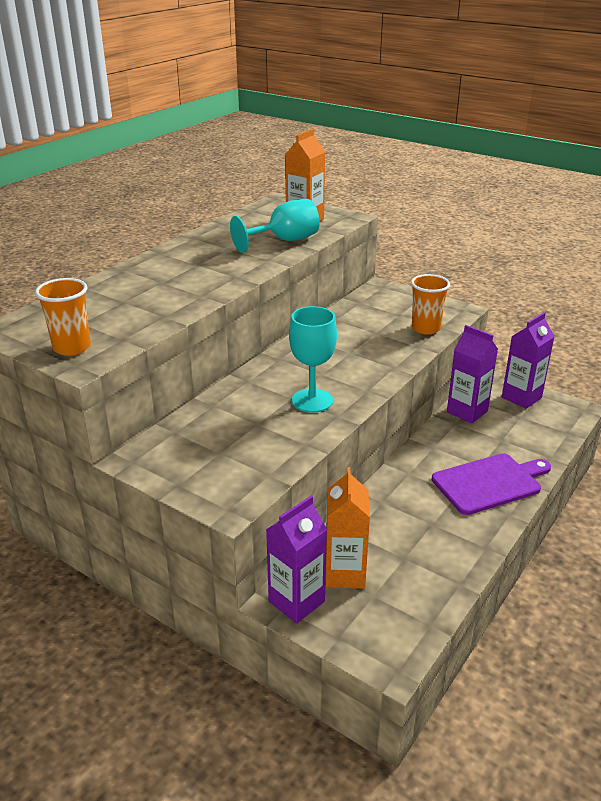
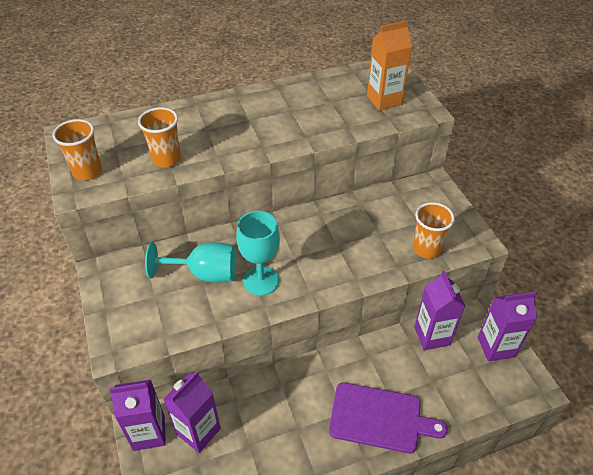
camera: 35 degrees right, 15 degrees up
turquoise goblet [230,199,320,253] -> turquoise goblet moved to [145,242,236,282]
orange carton [325,467,370,589] -> purple carton [163,371,221,453]
none -> orange cup [138,107,181,168]

